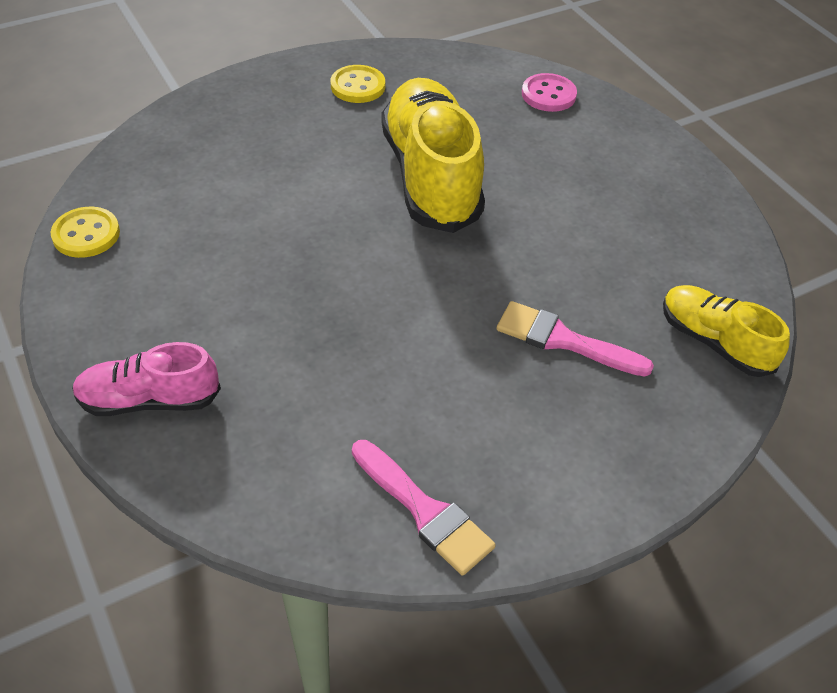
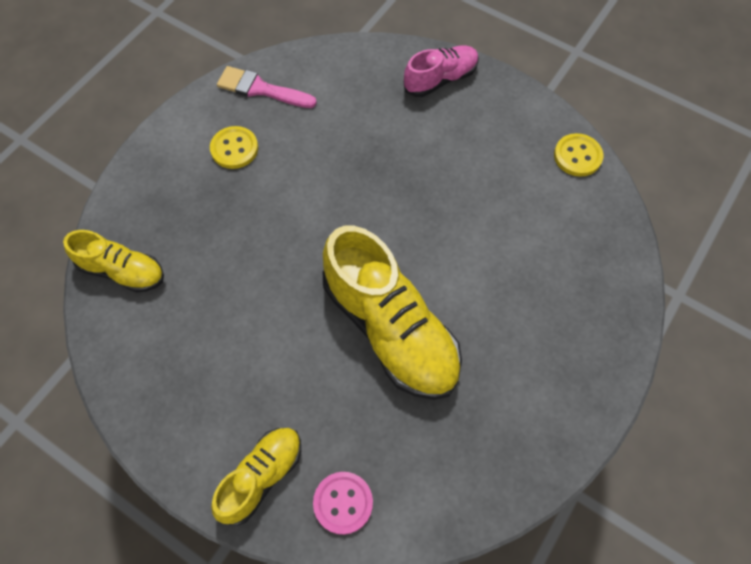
camera: 155 degrees right, 15 degrees up
yellow button [330,65,385,103] -> yellow button moved to [210,126,258,169]
pink brush [497,301,654,376] -> none
none -> yellow shoe [211,428,301,526]

